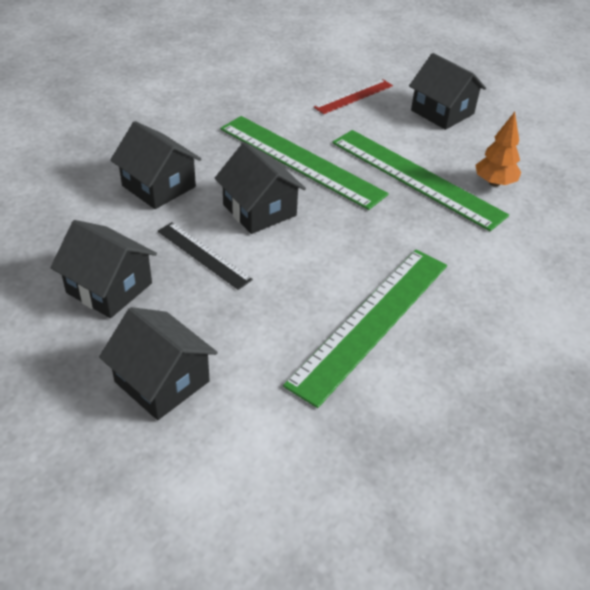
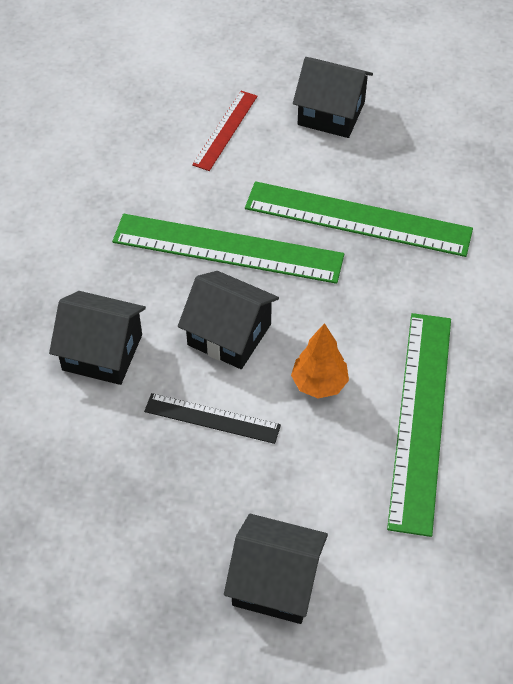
camera: 25 degrees left, 10 degrees up
black house [50,220,157,318] -> none
orange tree [476,112,521,187] -> orange tree moved to [291,323,349,398]

